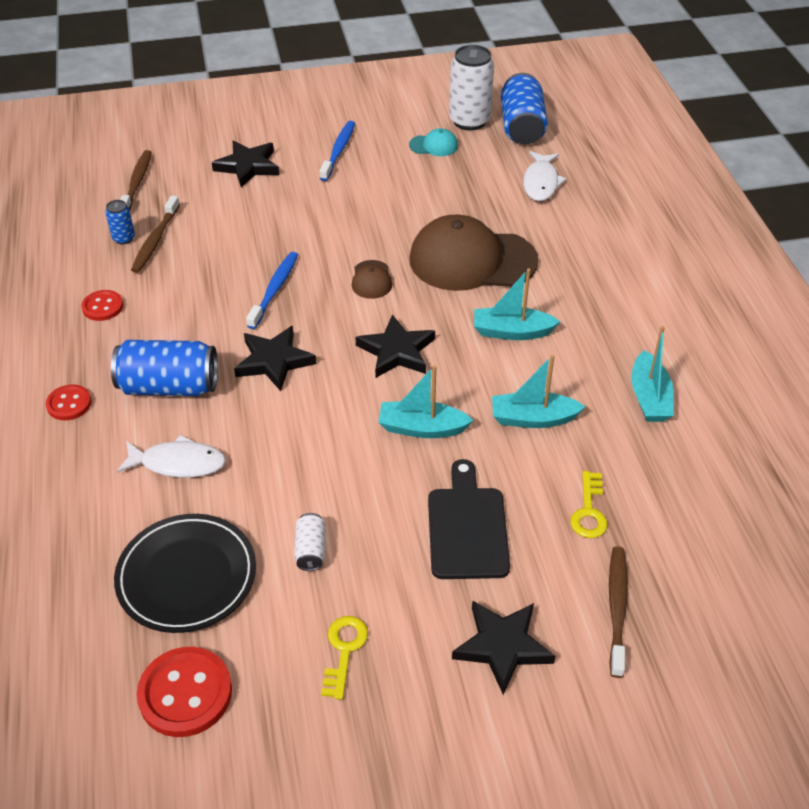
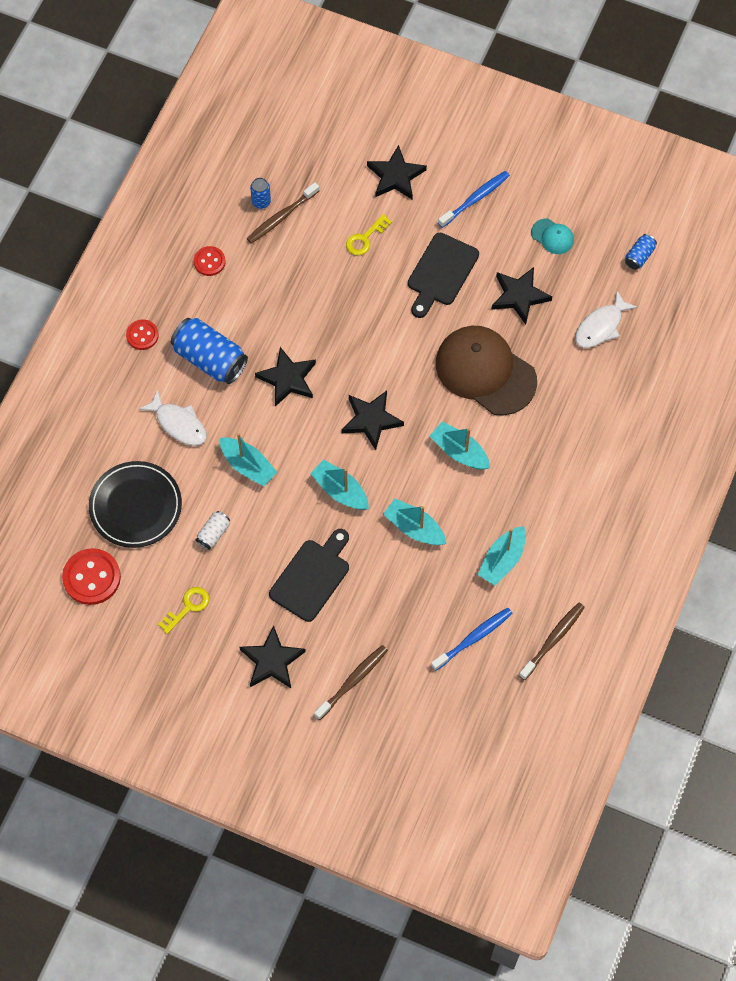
camera: 35 degrees right, 20 degrees up
brown toothbrush [120,150,152,210] -> brown toothbrush moved to [519,603,585,680]
blue toothbrush [246,252,298,329] -> blue toothbrush moved to [431,608,513,671]
brown cap [352,260,392,299] -> none
white can [449,45,494,131] -> none
blue can [501,73,548,144] -> blue can [625,234,657,270], size x0.49
yellow key [570,471,608,538] -> yellow key moved to [346,214,392,255]
none -> turquoise boat [220,433,277,486]
none -> black cutting board [408,233,479,318]
none -> black star [491,267,552,324]

